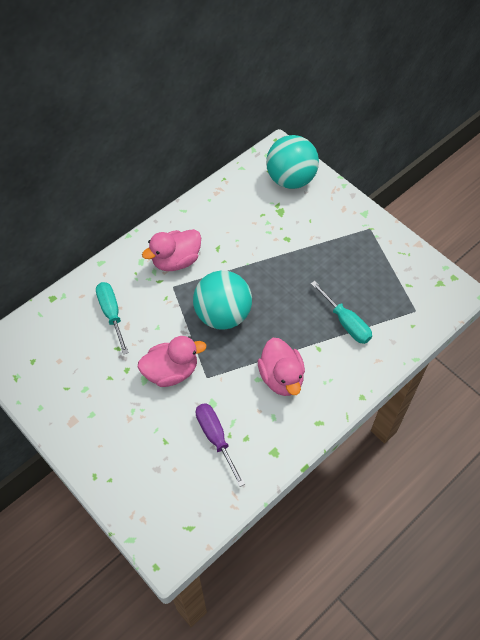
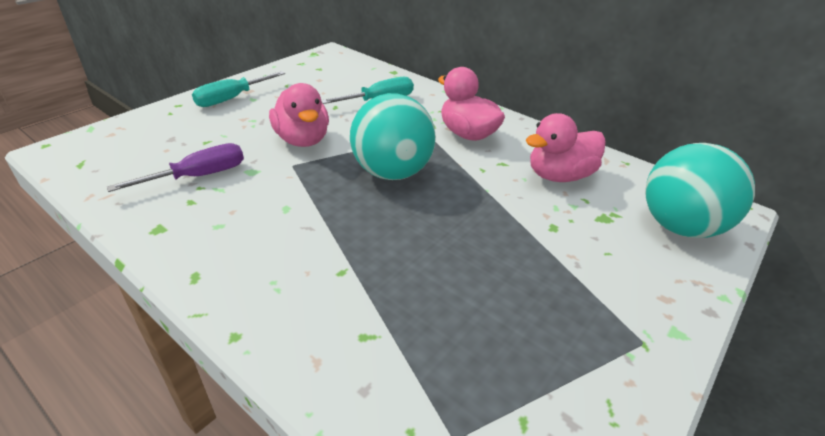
camera: 80 degrees right, 20 degrees down
pink duck [258,338,305,396] -> pink duck moved to [526,113,606,182]
turquoise screwdriver [311,281,372,344] -> turquoise screwdriver moved to [192,71,285,107]

